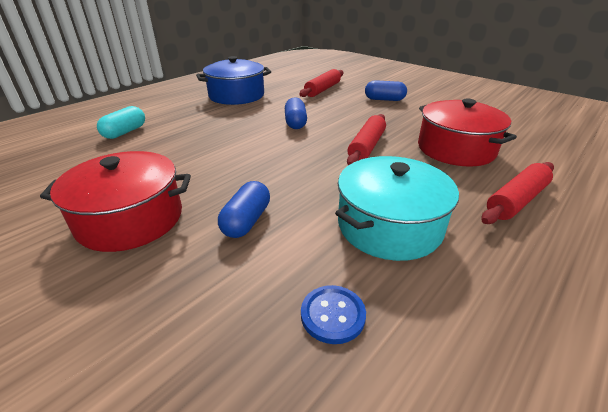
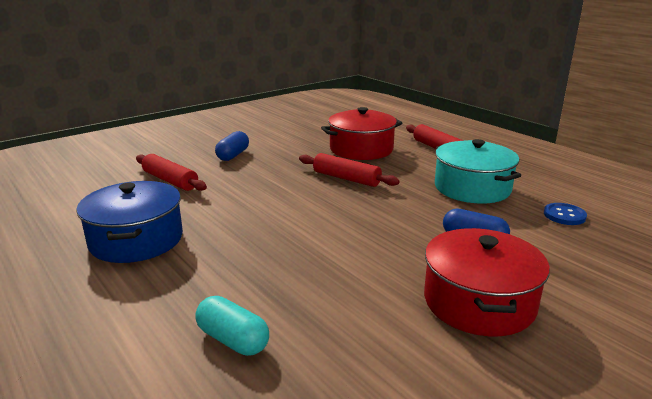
camera: 80 degrees left, 10 degrees down
blue capsule [285,97,307,129] -> none

